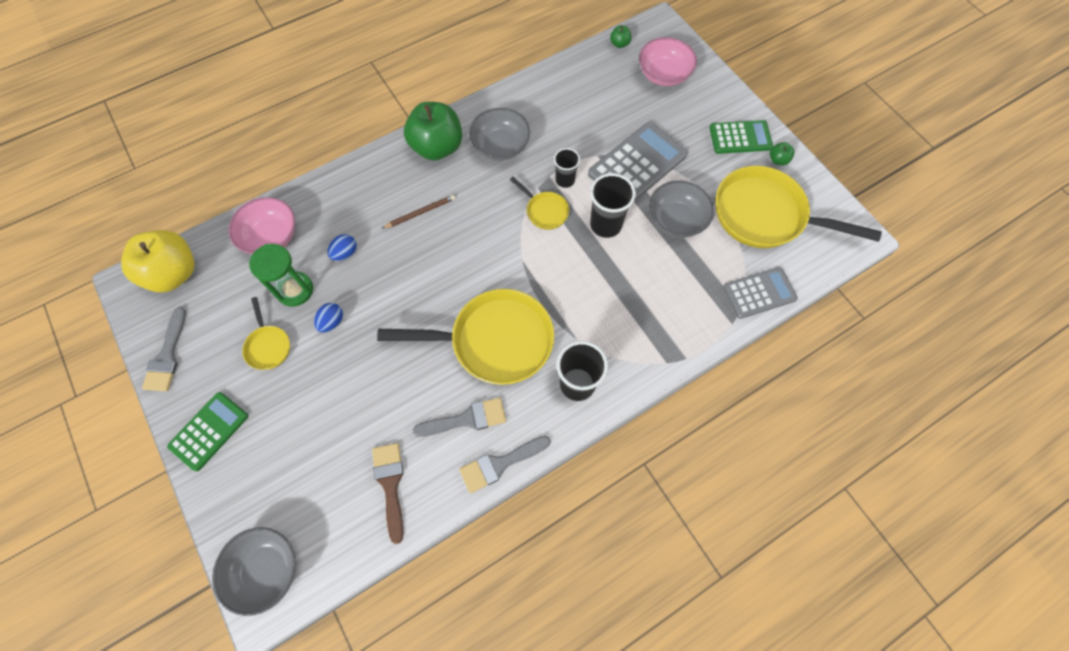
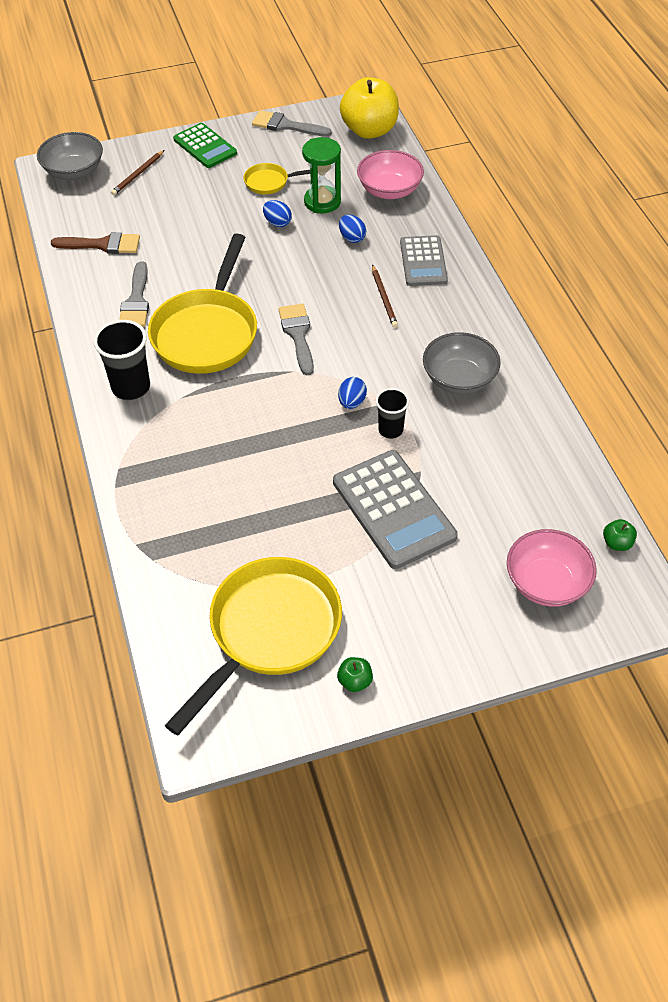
camera: 105 degrees right, 15 degrees down
green apple [404,102,462,161] -> none
grey brush [459,436,551,493] -> grey brush moved to [278,304,314,375]
yellow pan [510,177,569,230] -> blue egg [338,377,367,409]
black cup [590,173,636,238] -> none
grey bowl [649,180,714,238] -> none
green calculator [709,120,773,154] -> none
grey calculator [723,267,798,319] -> grey calculator moved to [400,235,448,286]
none -> brown pencil [111,150,164,195]

